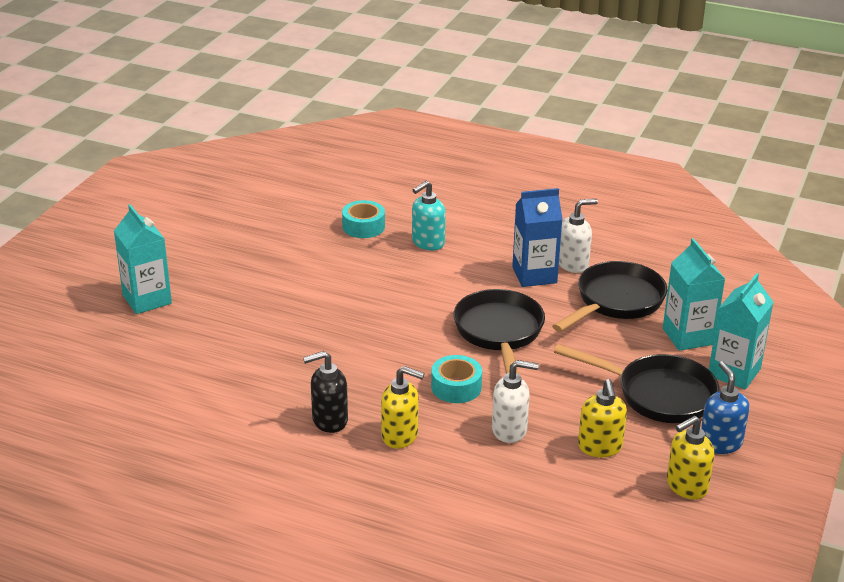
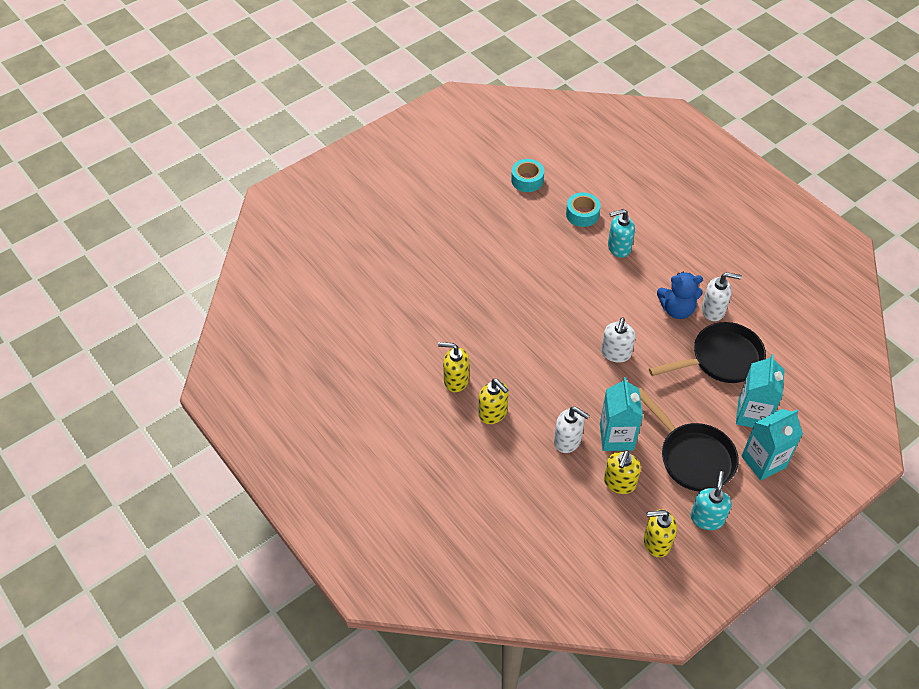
camera: 30 degrees right, 20 degrees up
turquoise carton [114,204,172,314] -> turquoise carton moved to [600,377,643,451]
black soap dispenser [303,351,348,433] -> yellow soap dispenser [438,342,469,392]
turquoise tape [431,355,482,403] -> turquoise tape moved to [511,159,544,192]
black pan [454,289,545,374] -> white soap dispenser [601,318,636,362]
blue carton [512,188,563,287] -> blue teddy bear [657,272,703,319]
blue soap dispenser [701,361,749,454] -> turquoise soap dispenser [691,471,732,530]

